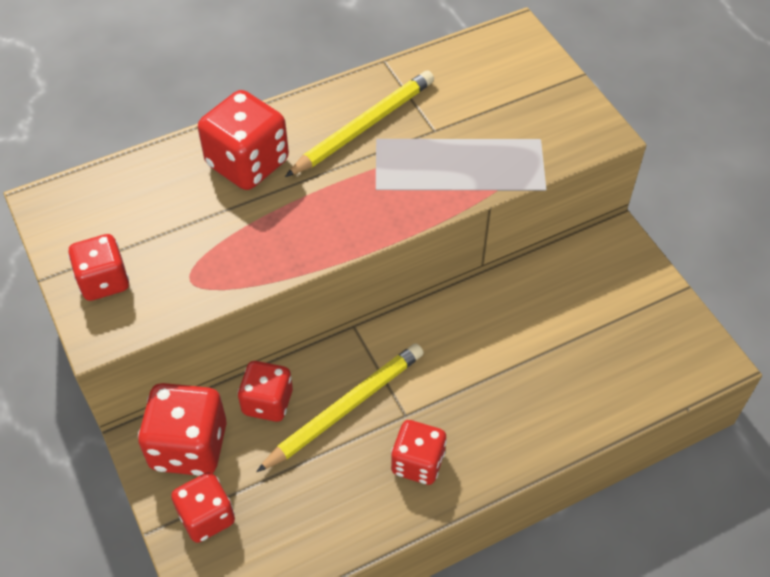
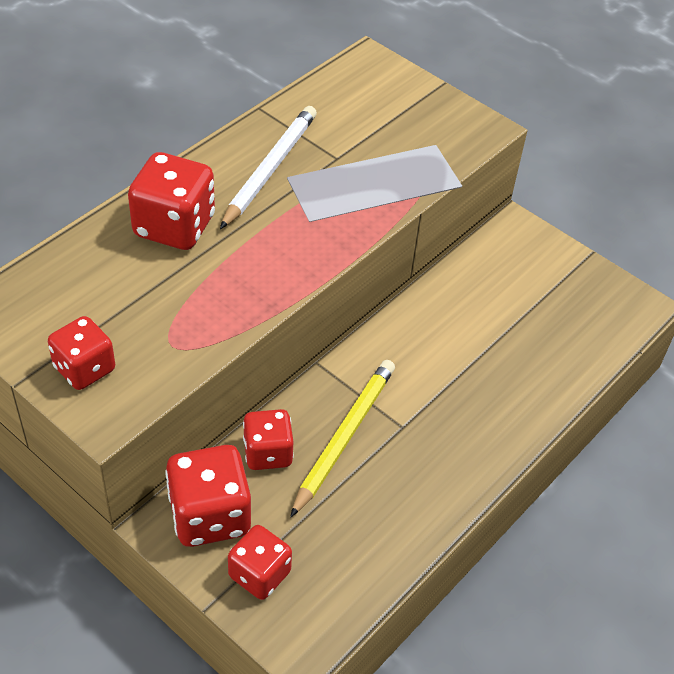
camera: 25 degrees left, 5 degrees down
yellow pencil [285,70,434,177] -> white pencil [220,106,317,229]
red dice [391,420,447,485] -> none

